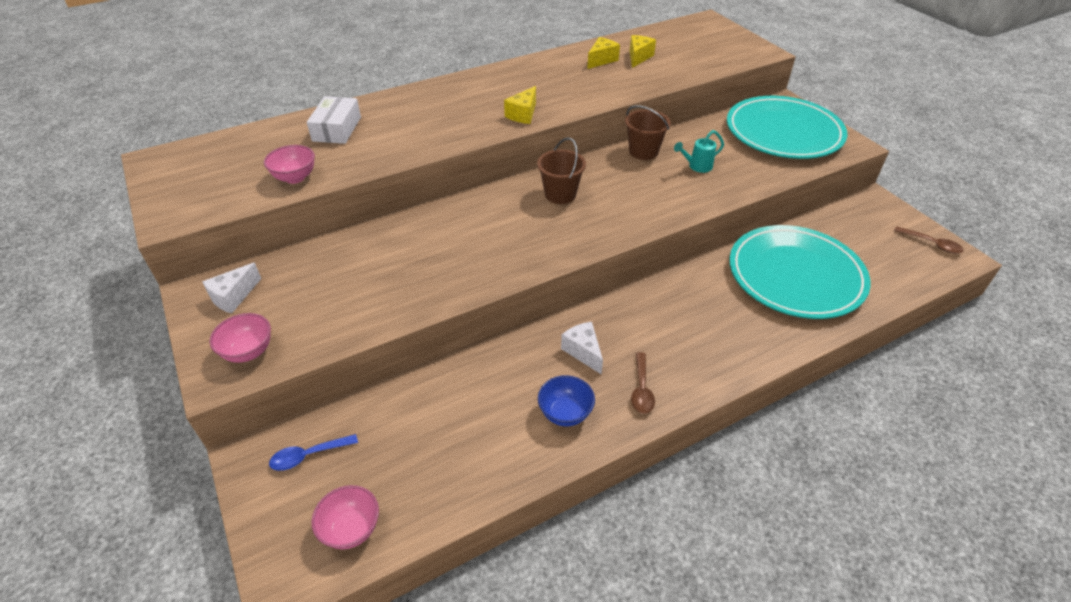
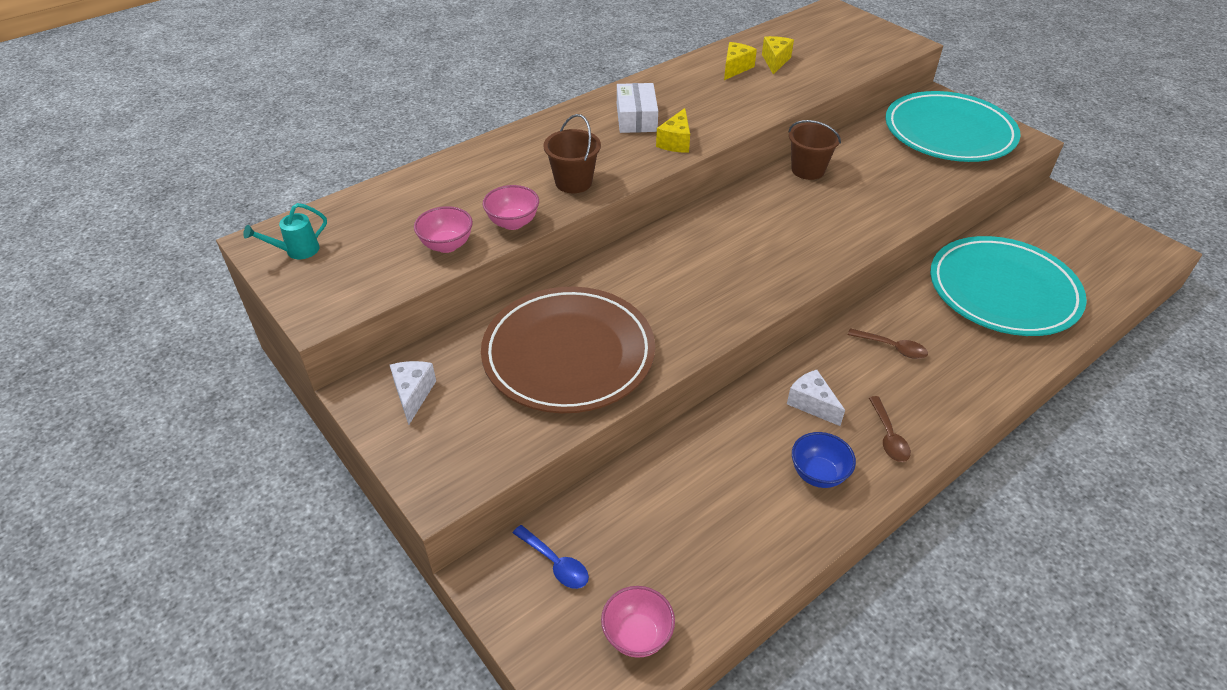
camera: 10 degrees left, 0 degrees up
white cheese [202,263,261,313] -> white cheese turned 150 degrees clockwise [390,361,436,425]
pink bowl [210,313,271,363] -> pink bowl moved to [483,185,539,230]
blue spoon [269,434,358,471] -> blue spoon turned 105 degrees counterclockwise [513,525,589,589]
white box [307,96,361,144] -> white box moved to [617,83,658,133]
brown bucket [537,138,586,204] -> brown bucket moved to [543,114,601,193]
turquoise watering can [674,130,724,173] -> turquoise watering can moved to [243,203,327,259]
brown spoon [894,226,964,254] -> brown spoon moved to [848,328,928,359]
none -> brown plate [481,287,655,413]

